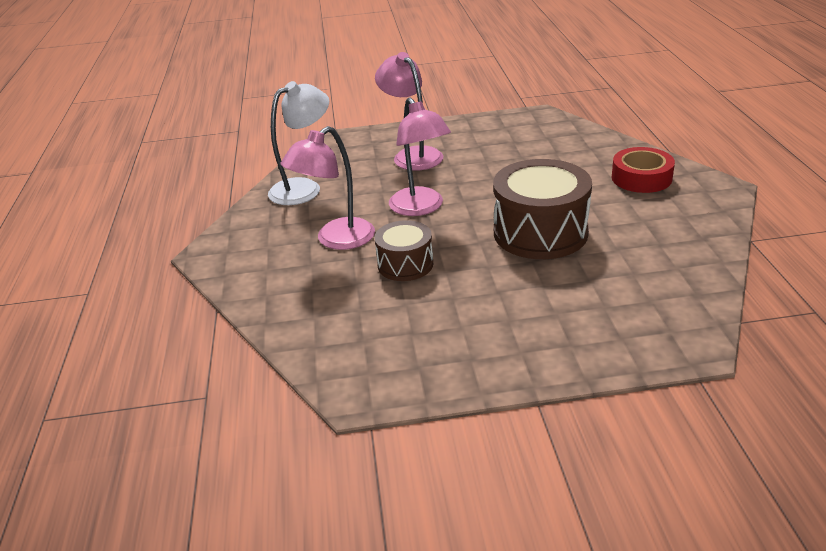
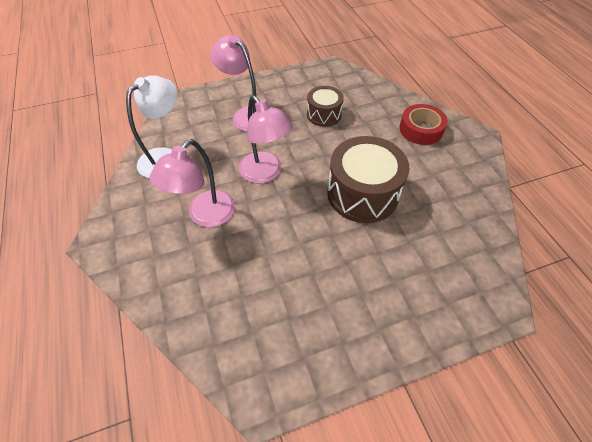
camera: 15 degrees left, 20 degrees up
brown drum [374,220,433,281] -> brown drum moved to [307,86,344,127]

